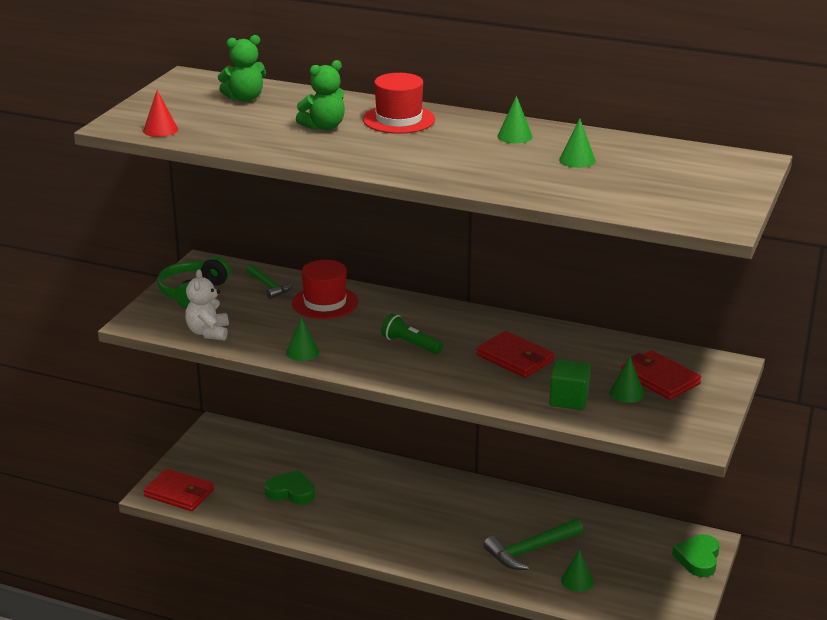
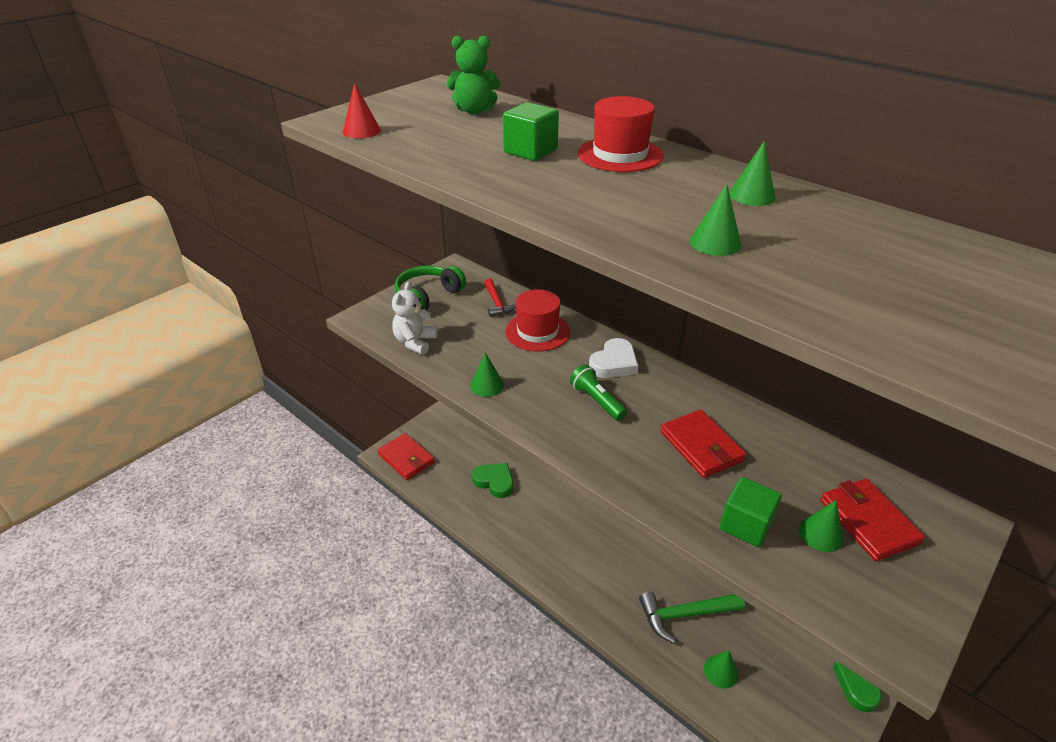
camera: 20 degrees right, 10 degrees up
green hammer [246,264,293,299] -> red hammer [484,278,516,317]
green teddy bear [296,60,345,130] -> green cube [503,102,559,161]
green cone [559,119,596,168] -> green cone moved to [690,184,741,256]
none -> white heart [589,338,638,378]

